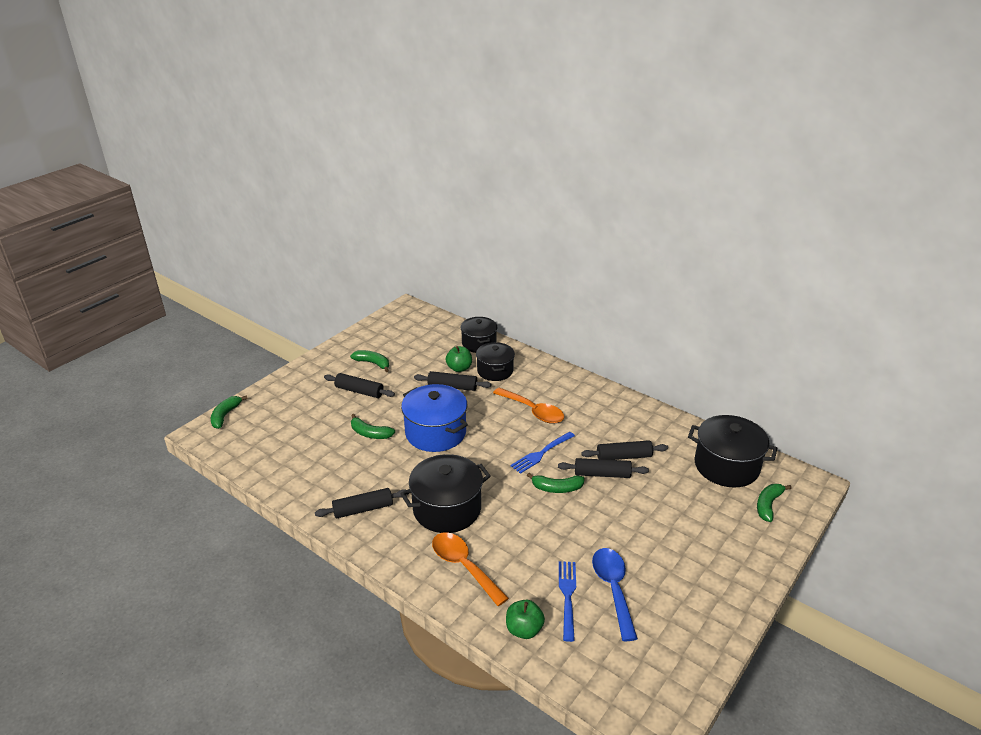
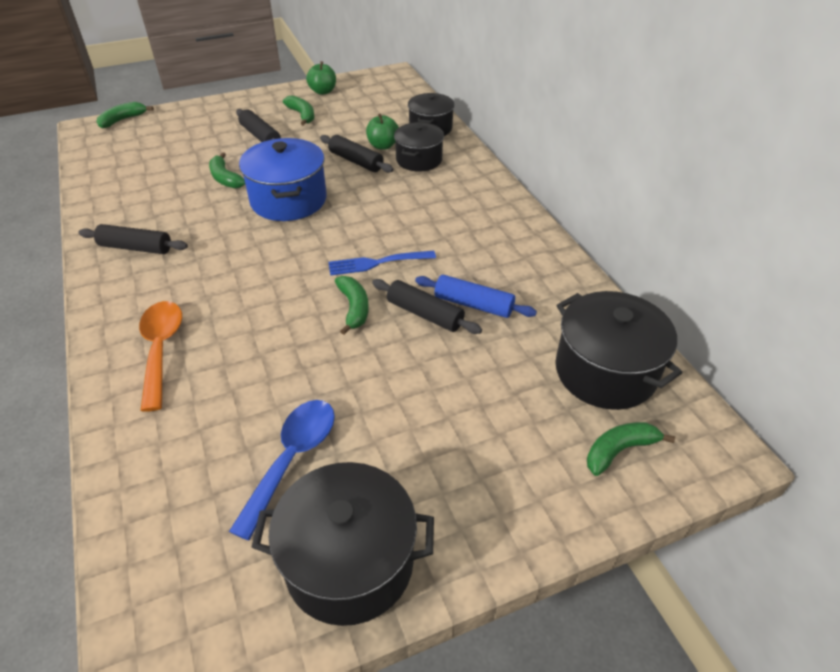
camera: 30 degrees right, 10 degrees up
black pot [400,454,491,533] -> black pot moved to [252,462,434,626]
orange spoon [493,388,564,424] -> none
green apple [506,600,545,639] -> green apple moved to [306,61,336,95]
green banana [527,473,585,493] -> green banana turned 135 degrees counterclockwise [335,276,369,335]
blue fork [559,561,576,642] -> none
black rolling pin [581,440,668,460] -> blue rolling pin [415,275,537,318]

